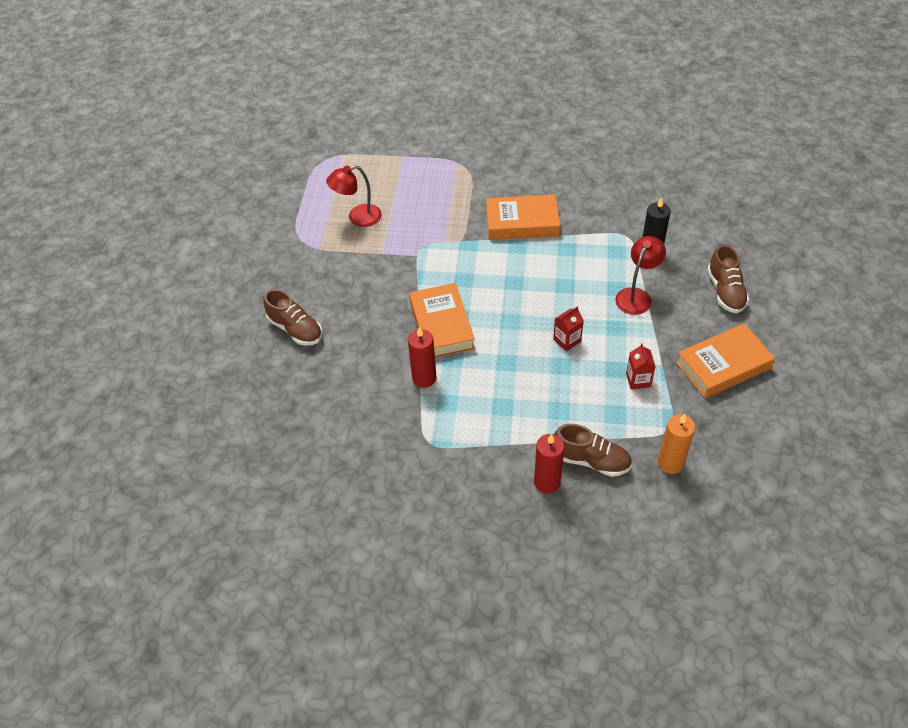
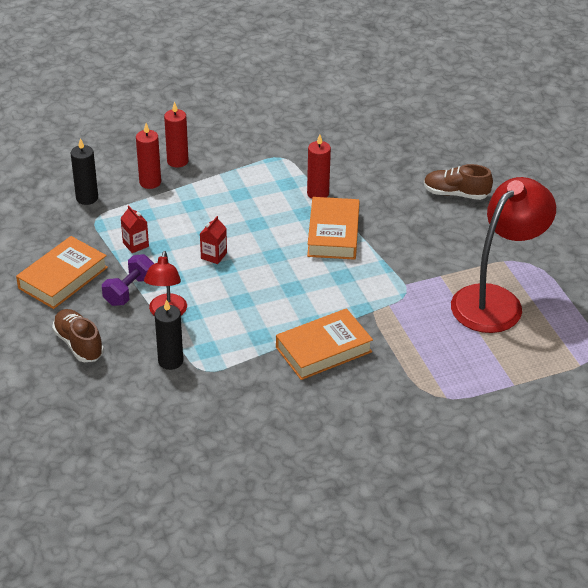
camera: 150 degrees right, 10 degrees down
red lamp [326,165,382,227] -> red lamp [451,177,556,333], size x1.89
orange book [409,283,475,358] -> orange book turned 45 degrees clockwise [307,197,360,260]
brown shoe [554,424,632,477] -> red candle [136,123,161,189]
orange candle [658,414,695,474] -> black candle [71,138,98,205]
none -> purple dumbbell [102,254,154,306]

